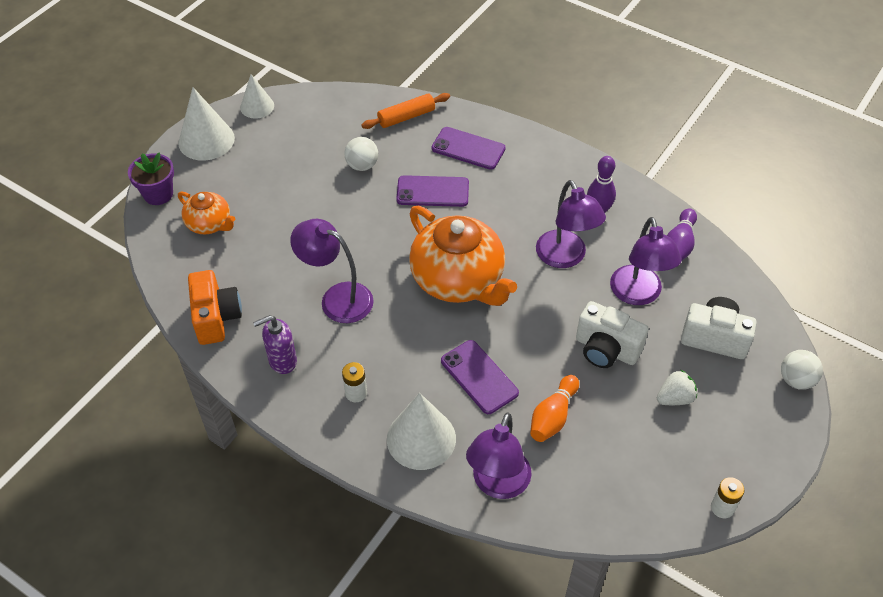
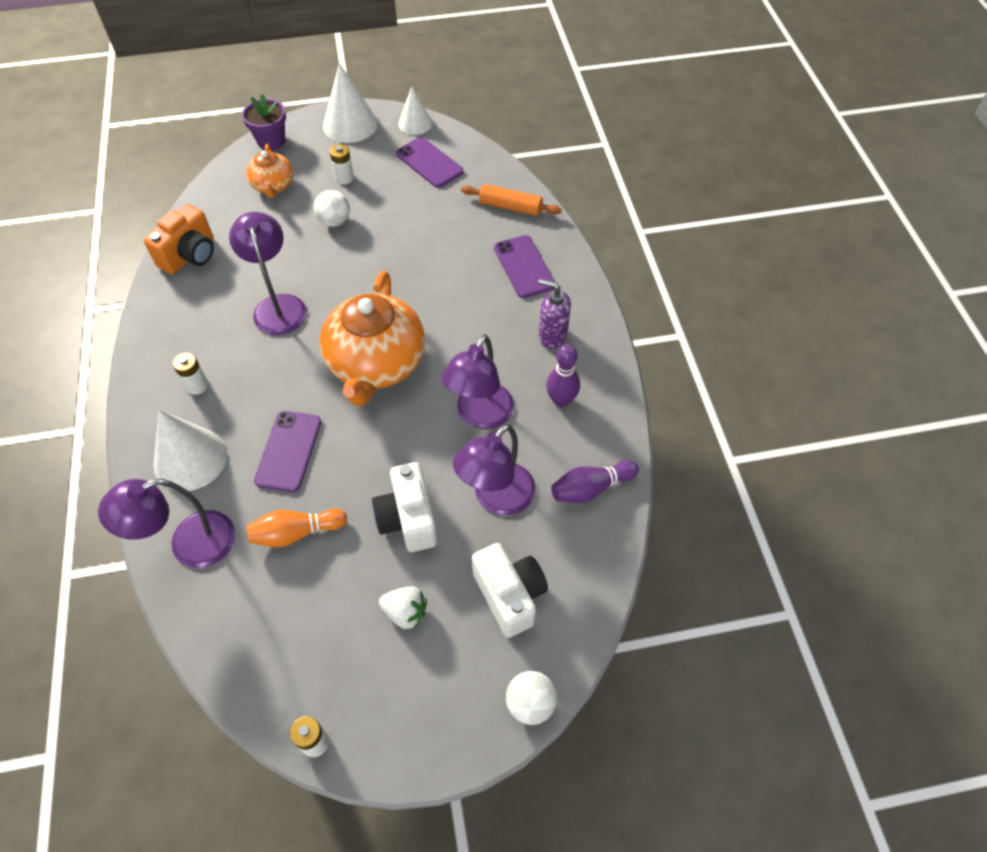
camera: 45 degrees right, 5 degrees up
purple soap dispenser [253,315,297,374] -> purple soap dispenser moved to [538,279,571,348]
white ball [344,137,378,171] -> white ball moved to [314,190,350,227]
purple phone [396,175,469,207] -> purple phone moved to [396,137,464,188]
none -> white battery [330,144,354,184]

